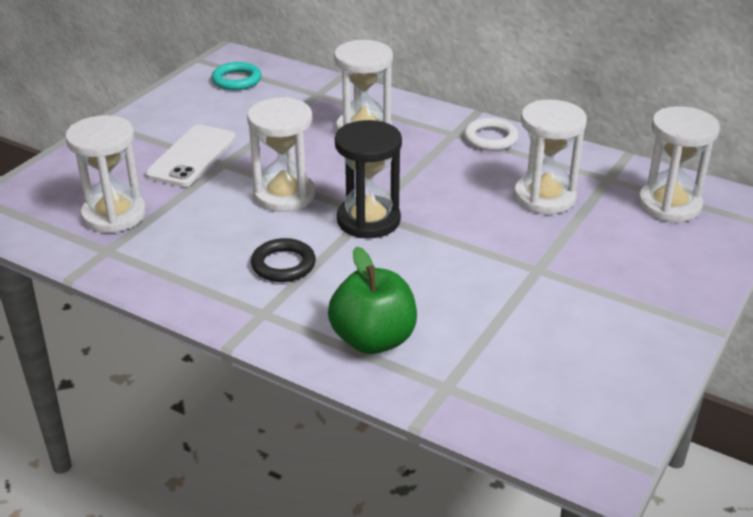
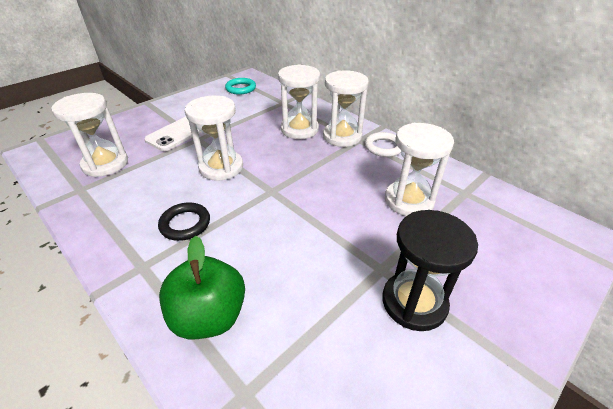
camera: 15 degrees right, 5 degrees up
black hourglass [335,120,402,238] -> black hourglass moved to [382,210,478,331]
white hourglass [638,106,720,222] -> white hourglass moved to [323,70,369,147]

